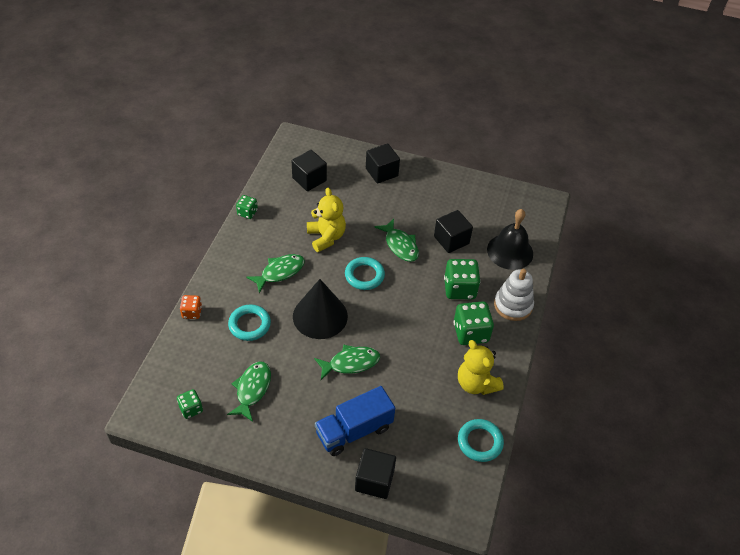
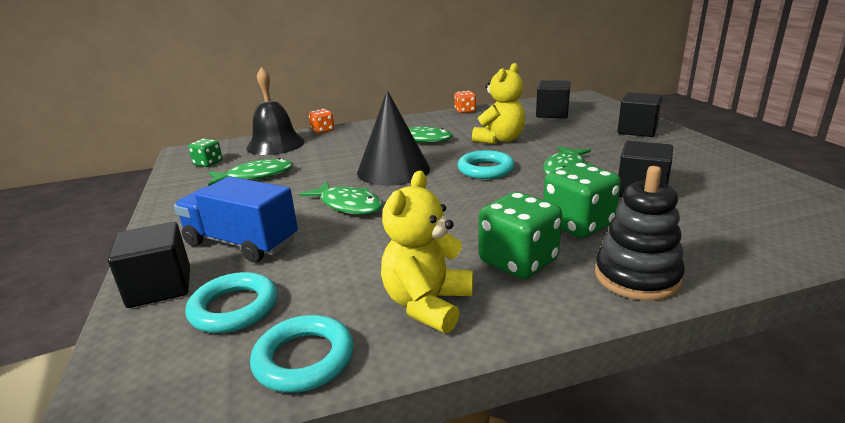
camera: 60 degrees right, 25 degrees down
turquoise ring [228,305,271,341] -> turquoise ring moved to [185,272,278,333]
green dice [236,195,258,219] -> orange dice [454,91,476,113]
black bell [487,209,533,270] -> black bell moved to [246,67,305,155]
white stacking toy [494,269,534,321] -> black stacking toy [595,166,685,300]

